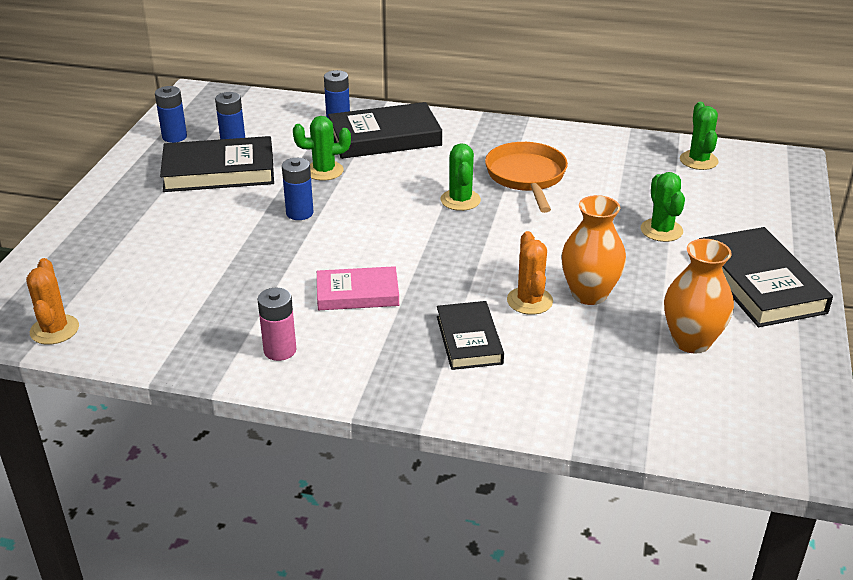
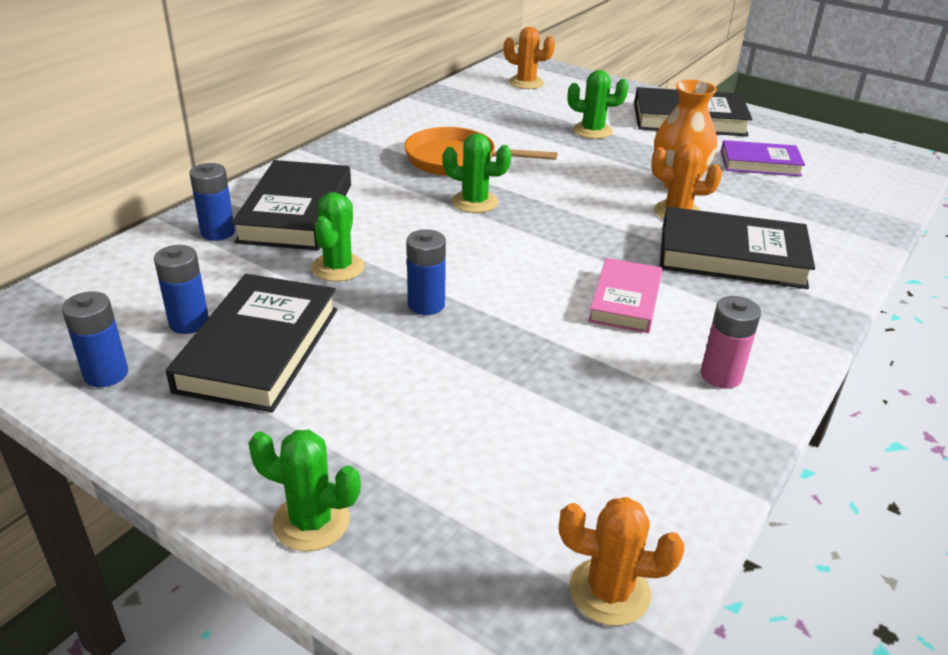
camera: 70 degrees left, 0 degrees up
black book [437,301,504,370] -> black book [660,207,815,289], size x1.59
orange vase [664,239,734,353] -> purple book [721,140,805,177]
green cactus [680,102,719,170] -> green cactus moved to [248,430,361,551]
none -> orange cactus [504,27,555,89]

